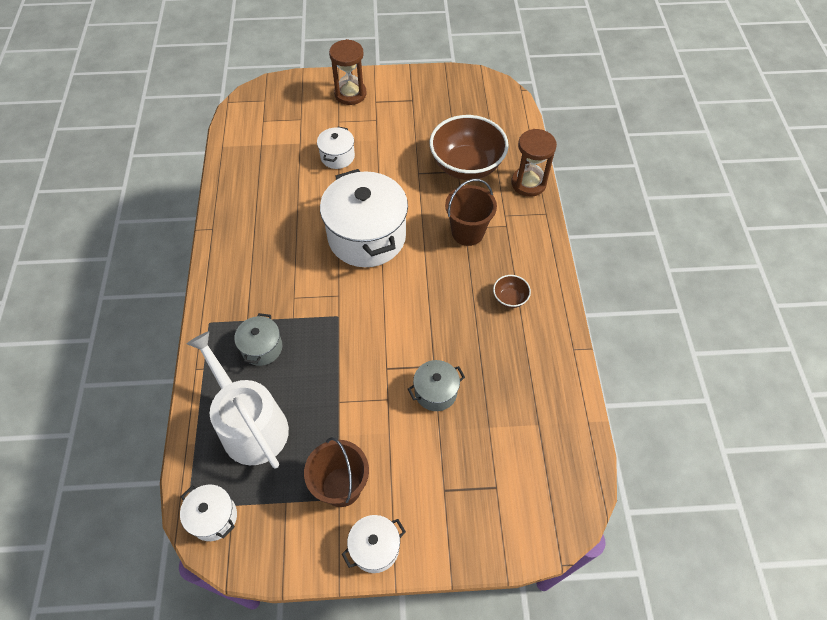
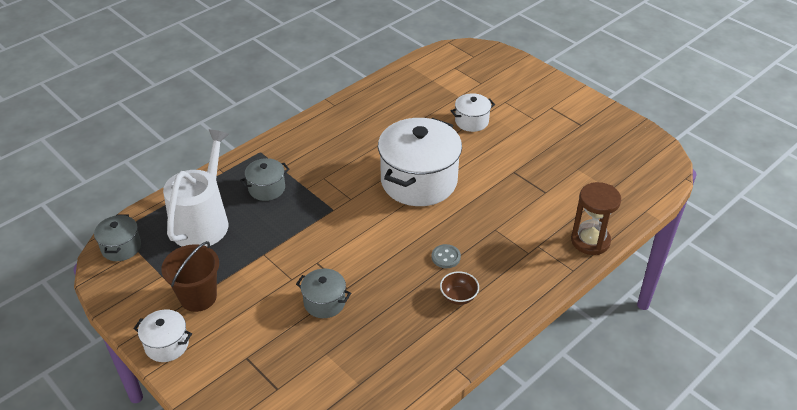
camera: 50 degrees right, 15 degrees down
white pot [180,485,237,541] -> grey pot [94,214,141,261]
brown hourglass [329,39,367,105] -> none
brown bowl [430,115,509,180] -> none
brown bucket [445,179,497,246] -> none
none -> grey button [431,244,461,268]

